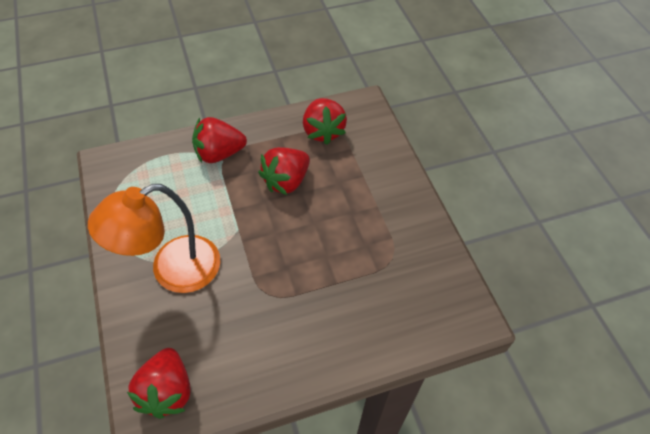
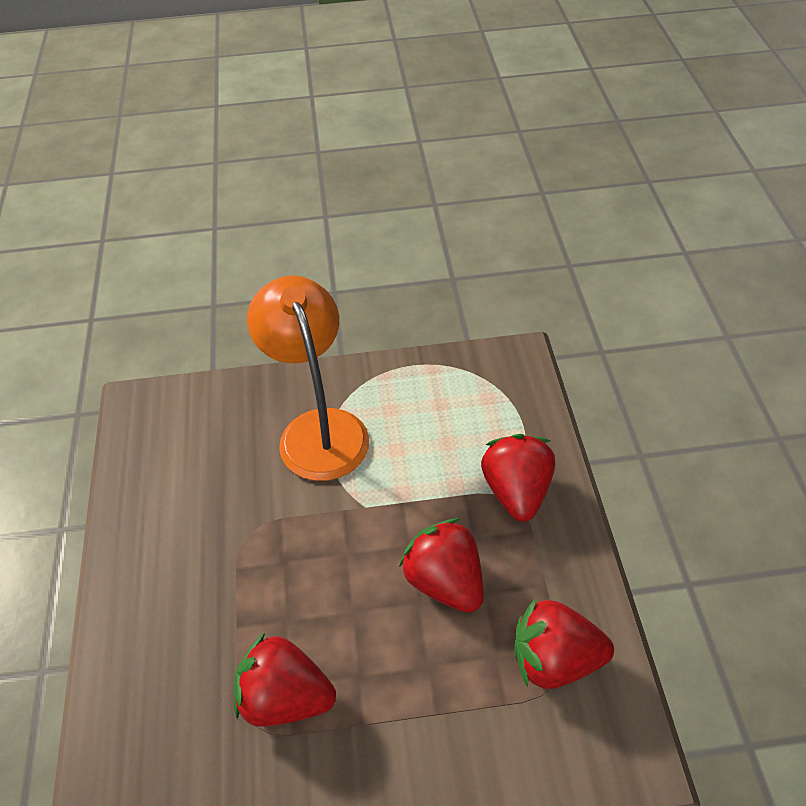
camera: 105 degrees right, 5 degrees down
red strawberry [127,348,191,419] -> red strawberry moved to [234,633,336,727]

